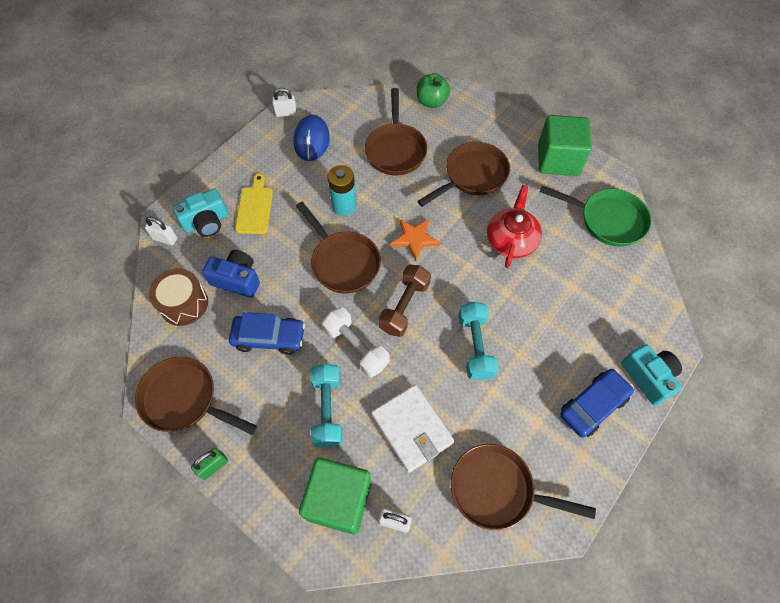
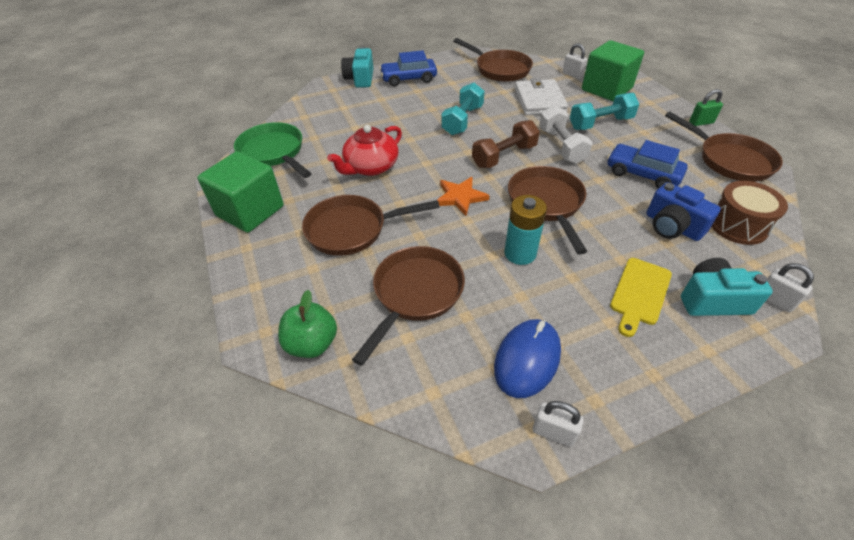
camera: 150 degrees left, 15 degrees down
turquoise dumbbell [310,364,343,448] -> turquoise dumbbell turned 45 degrees clockwise [570,93,639,130]

